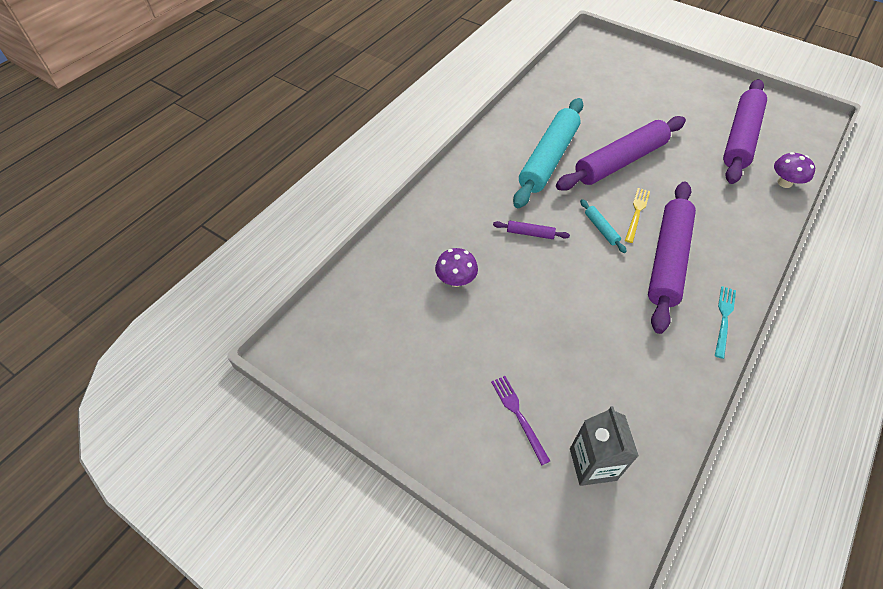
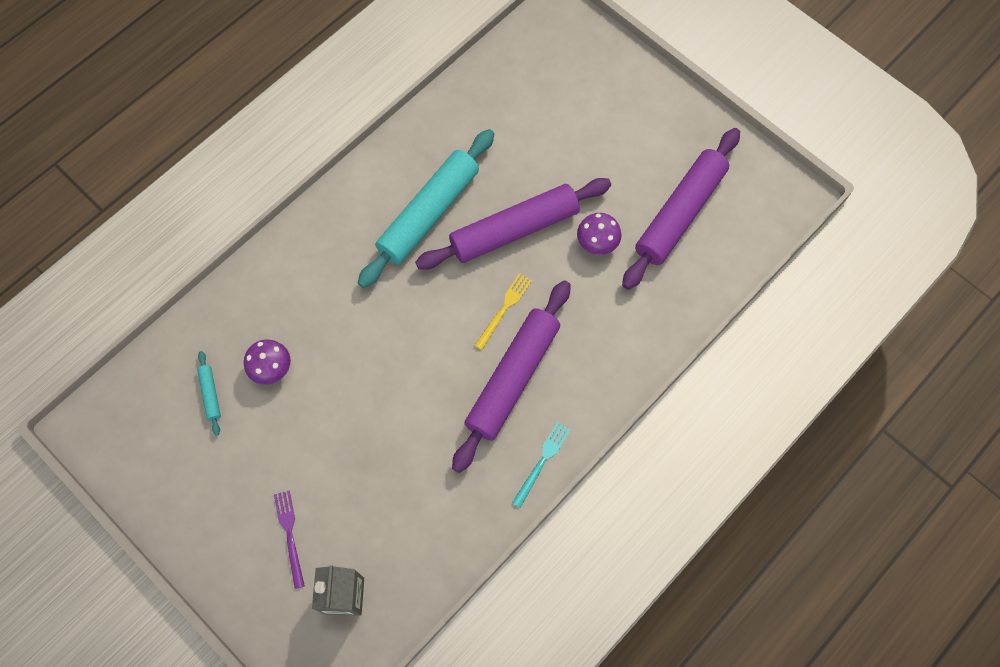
camera: 10 degrees right, 15 degrees up
purple rolling pin [493,221,570,239] -> none
turquoise rolling pin [580,199,627,253] -> turquoise rolling pin moved to [197,351,221,436]
purple mushroom [774,152,815,188] -> purple mushroom moved to [577,213,622,255]

